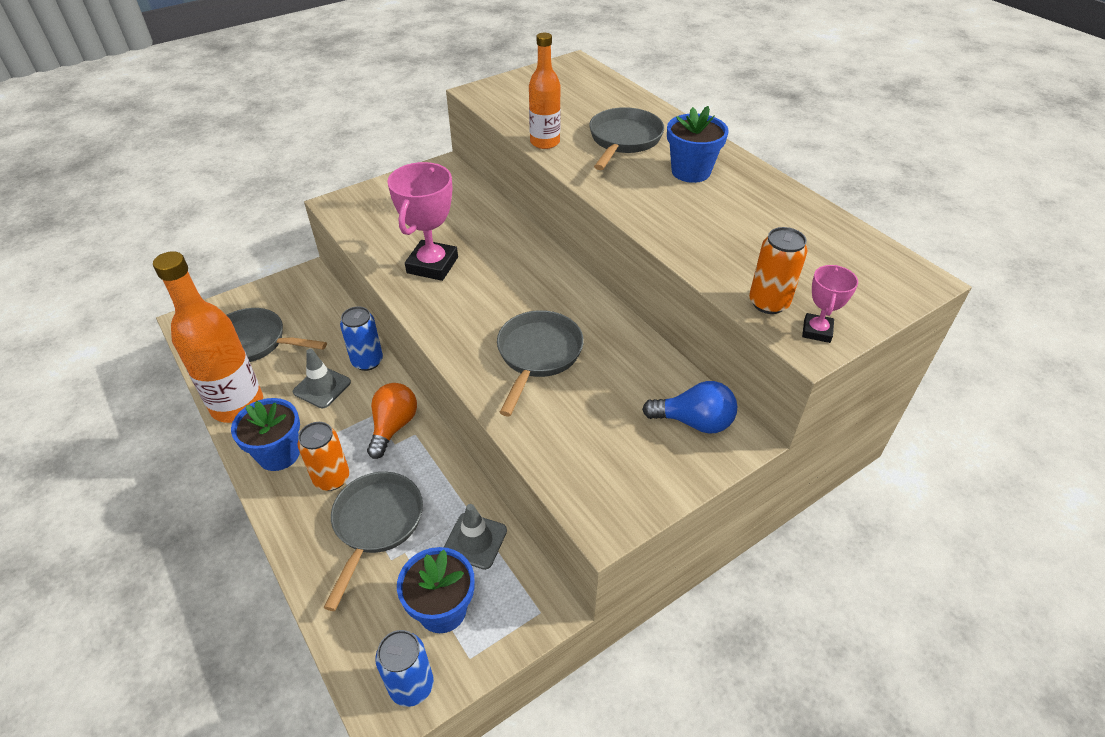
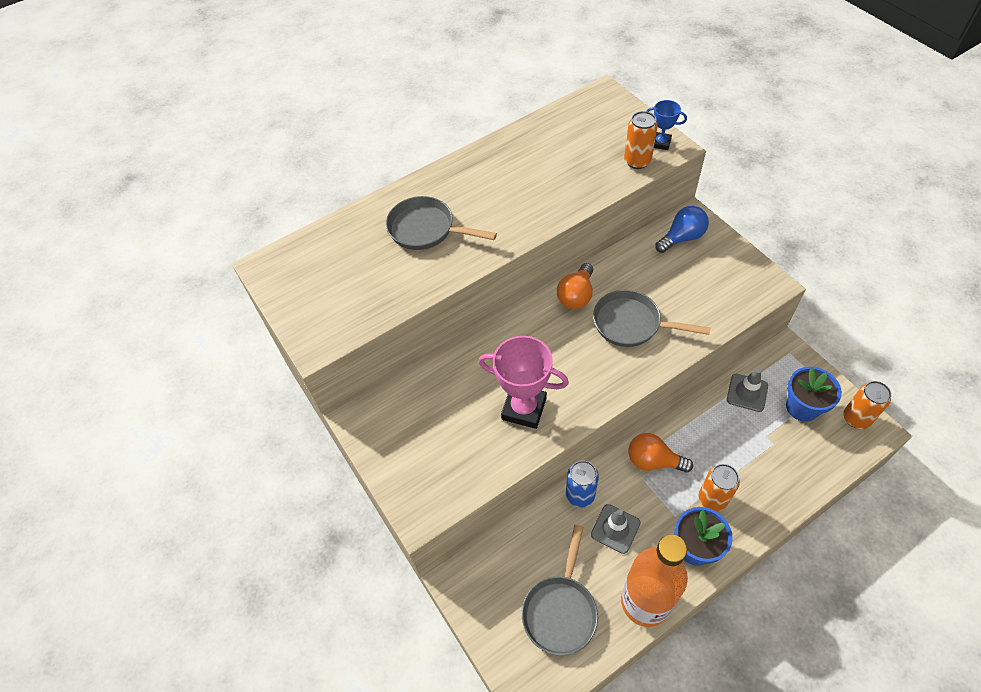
camera: 85 degrees left, 10 degrees up
grey pan [324,472,423,611] -> none
blue can [375,630,434,707] -> orange can [843,381,892,429]
orange bottle [529,33,561,149] -> none
blue light bulb [642,381,737,434] -> blue light bulb turned 45 degrees clockwise [655,206,709,253]
blue flower pot [667,106,729,183] -> none
pink trophy [802,265,858,343] -> blue trophy [647,100,687,150]
none -> orange light bulb [557,263,593,309]

